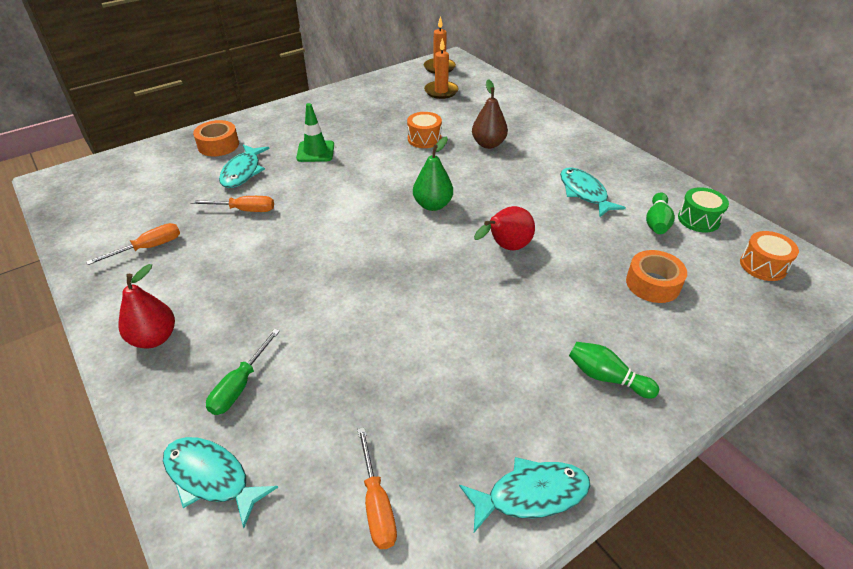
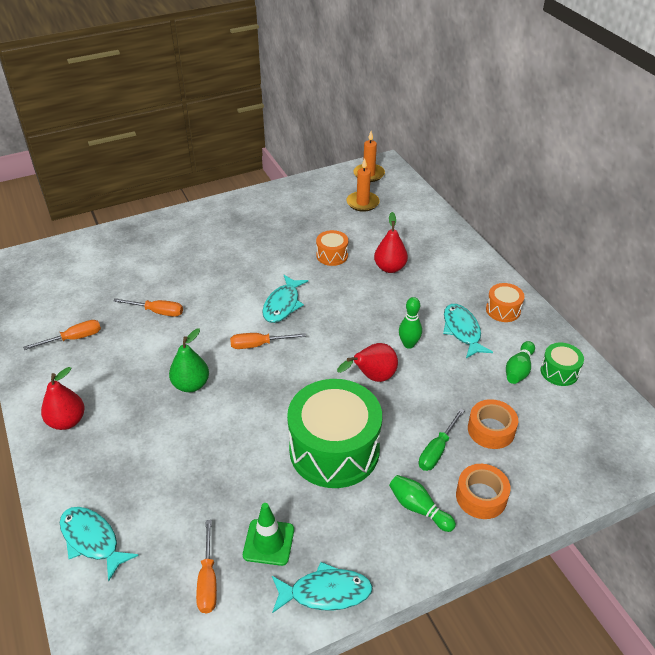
camera: 10 degrees right, 0 degrees up
orange tape [193,120,239,156] -> orange tape moved to [456,464,511,519]
green screwdriver [206,329,280,415] -> green screwdriver moved to [419,409,464,471]
turquoise fish [219,145,270,188] -> turquoise fish moved to [262,275,308,323]
green traffic cone [296,103,334,162] -> green traffic cone moved to [243,503,294,566]
green pear [413,136,453,211] -> green pear moved to [169,329,209,392]
brown pear [472,79,508,149] -> red pear [374,212,408,273]
orange drum [740,231,799,281] -> orange drum moved to [486,283,524,322]
none -> orange screwdriver [230,333,306,349]
none -> green drum [287,379,382,488]
none -> green bowling pin [399,297,422,349]

